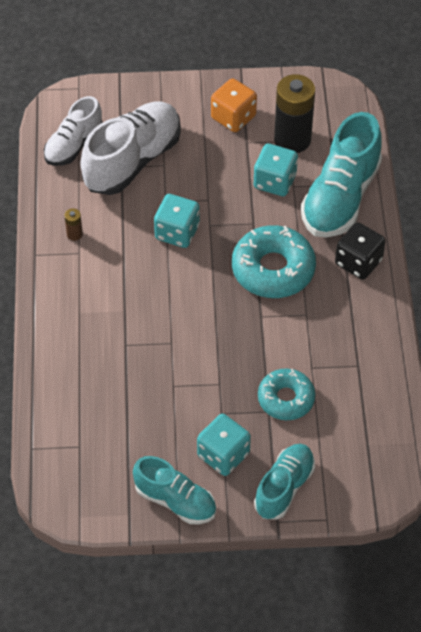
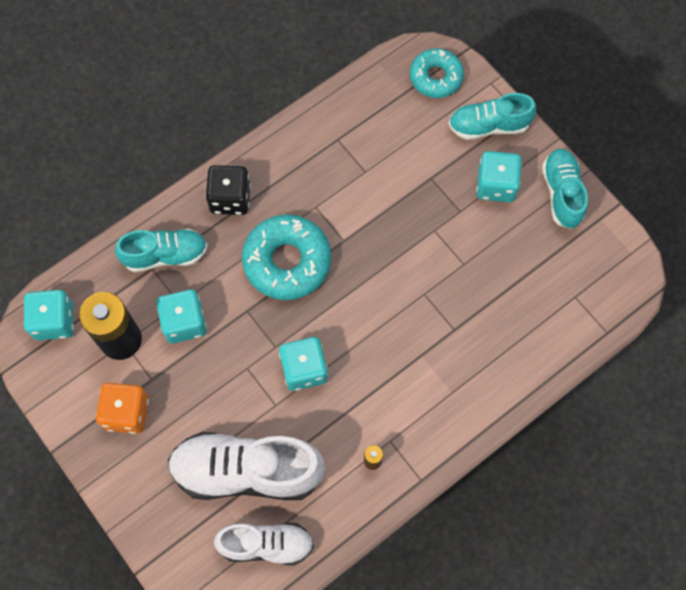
camera: 125 degrees left, 15 degrees up
turquoise donut [258,368,315,420] -> turquoise donut moved to [410,48,464,98]
turquoise shoe [301,112,382,237] -> turquoise shoe [115,229,208,272], size x0.61
none -> turquoise dice [24,290,74,340]

